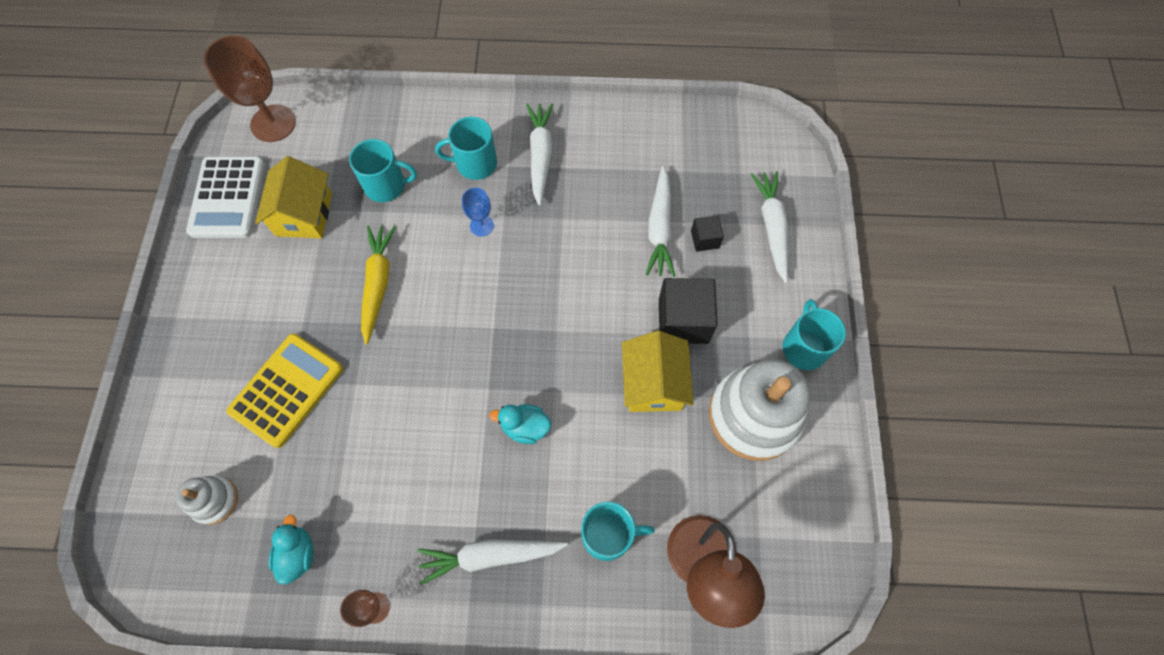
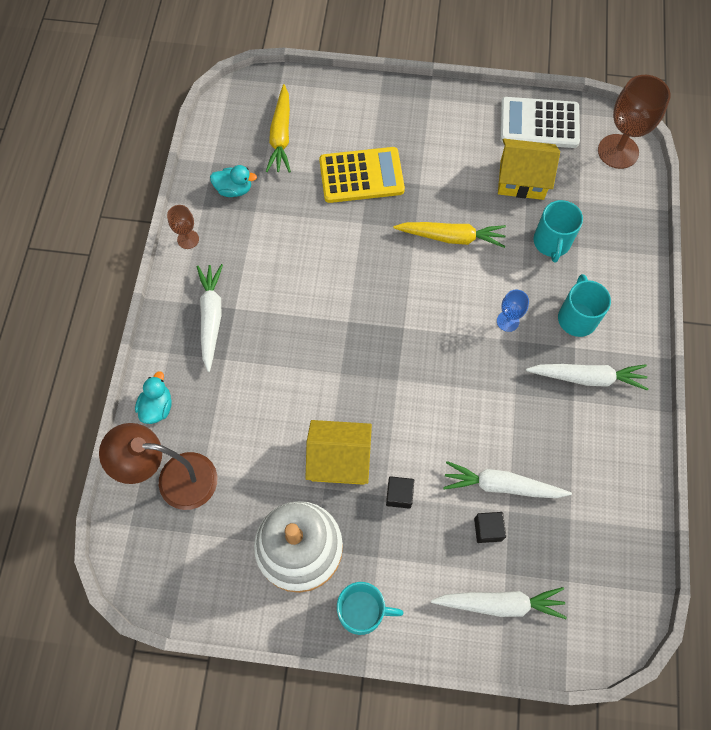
camera: 95 degrees right, 0 degrees up
white stacking toy [176,475,238,525] -> yellow carrot [266,84,291,173]
yellow calculator [227,334,343,448] -> yellow calculator turned 45 degrees counterclockwise [319,147,405,203]
turquoise duck [489,404,551,444] -> turquoise duck moved to [135,371,172,424]
turquoise mug [581,502,655,561] -> none
black cube [659,278,718,344] -> black cube [386,476,414,509], size x0.52

